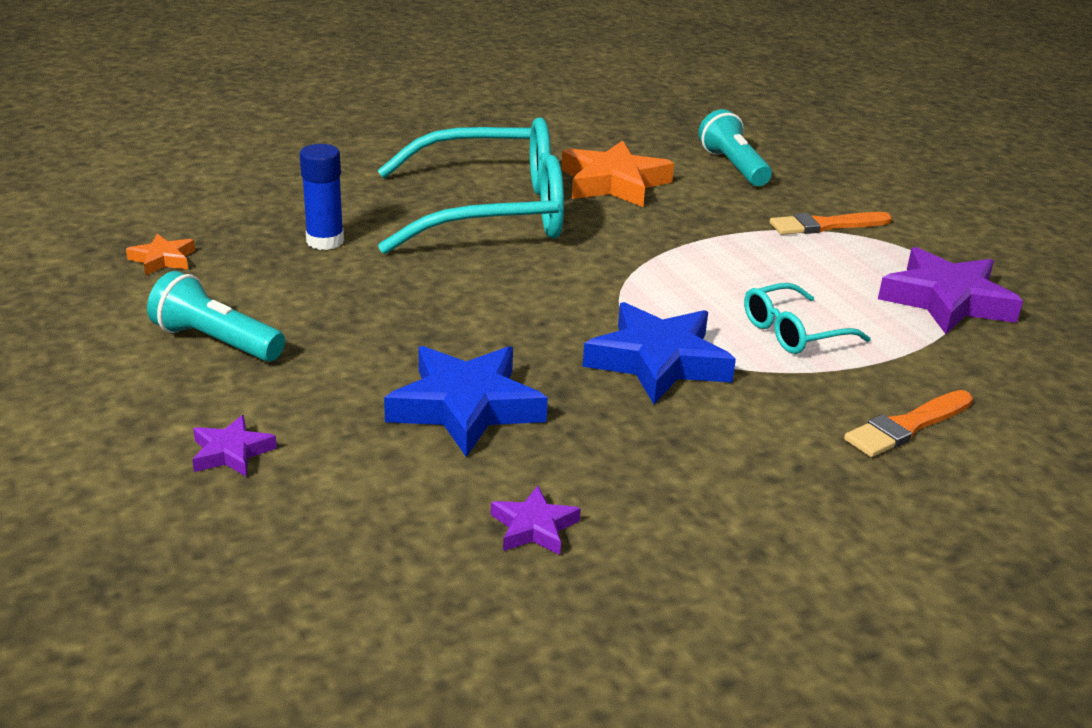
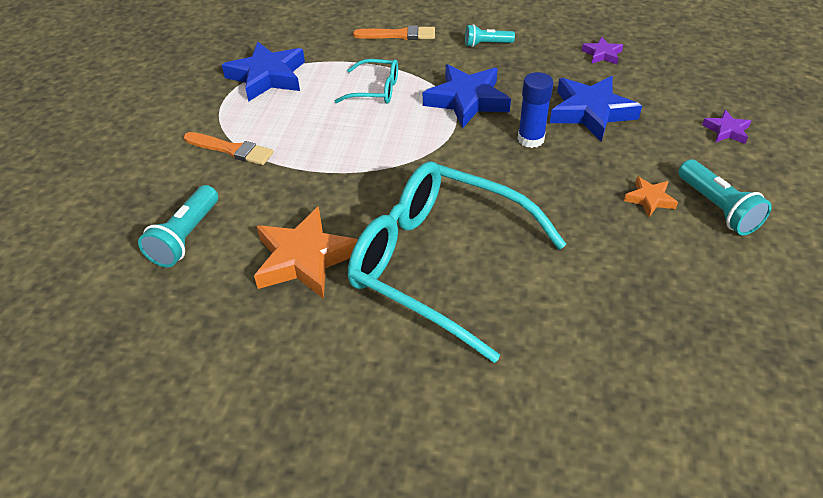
camera: 140 degrees left, 15 degrees up
orange star [126,234,195,275] -> orange star moved to [624,176,678,217]
blue glue stick [300,144,344,250] -> blue glue stick moved to [518,72,553,148]
purple star [878,247,1023,334] -> blue star [222,42,305,102]
none -> turquoise flashlight [465,24,515,47]

